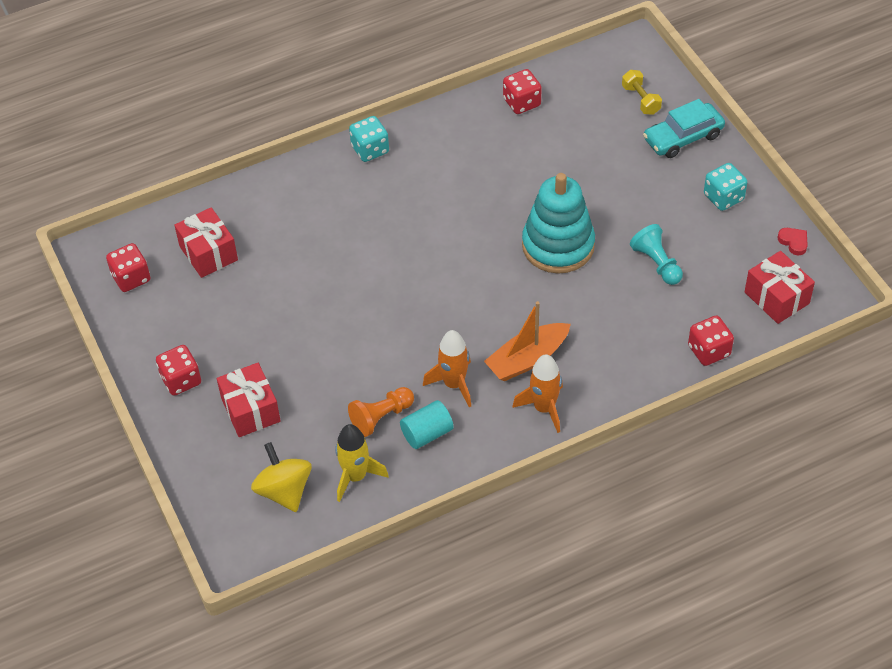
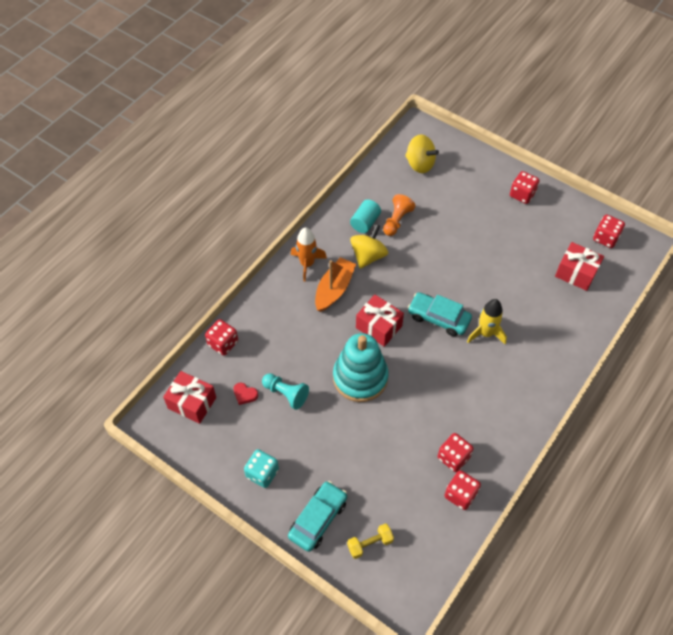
camera: 150 degrees right, 5 degrees up
red gift [217,363,281,437] -> red gift moved to [356,295,404,347]
yellow rocket [335,424,389,502] -> yellow rocket moved to [467,299,507,344]
turquoise dice [349,116,389,162] -> none
orange rocket [423,330,471,407] -> yellow spinning top [350,224,388,269]
yellow dumbbell [622,70,662,115] -> yellow dumbbell turned 60 degrees counterclockwise [347,524,394,559]
red heart [777,228,808,255] -> red heart moved to [233,383,258,405]
none -> turquoise car [408,292,472,336]
none -> red dice [438,433,474,472]

